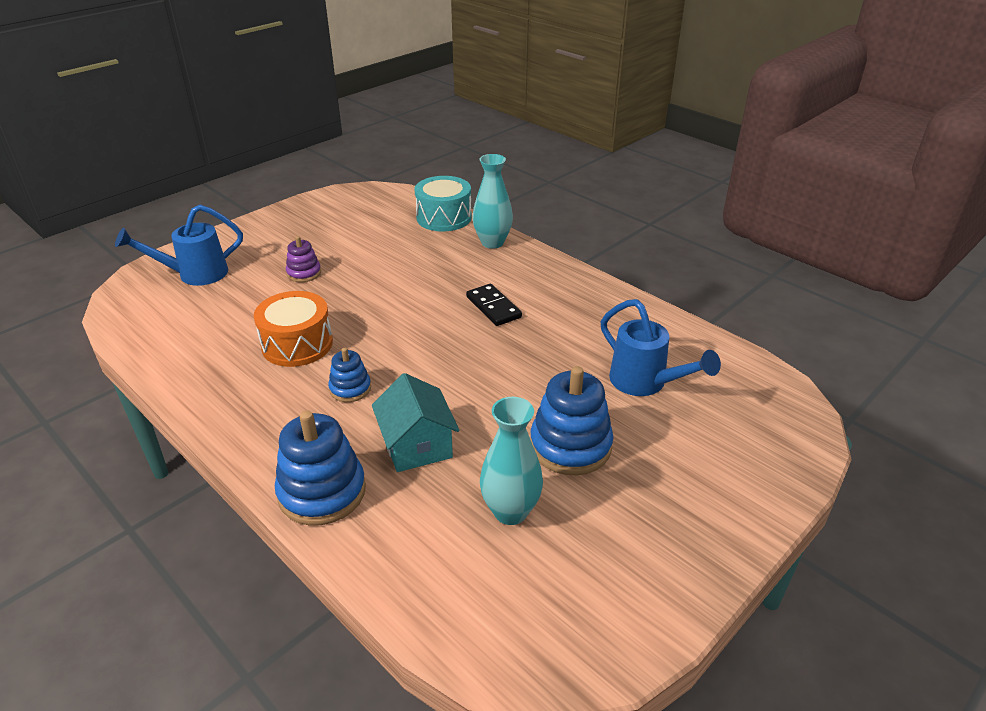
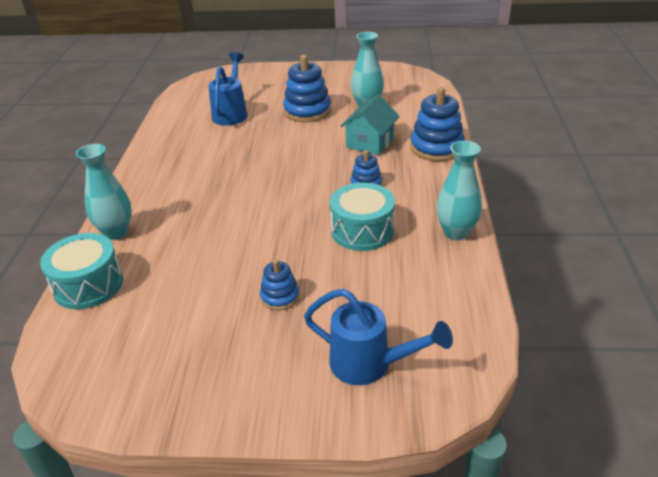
camera: 130 degrees left, 0 degrees up
orange drum [254,291,333,367] -> turquoise drum [330,183,395,251]
purple stacking toy [286,236,321,282] -> blue stacking toy [260,259,299,310]
black domino [466,284,522,326] -> none
none -> turquoise vase [436,141,482,240]

